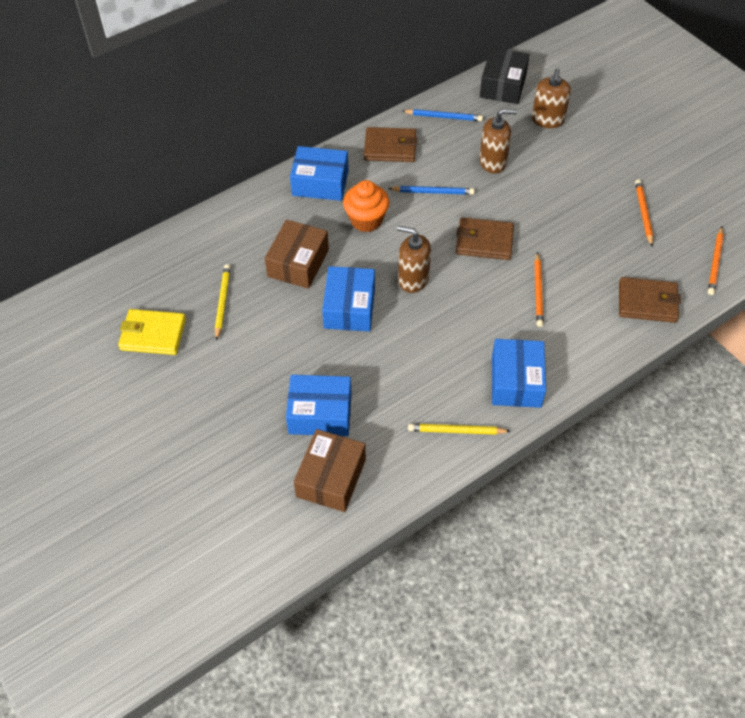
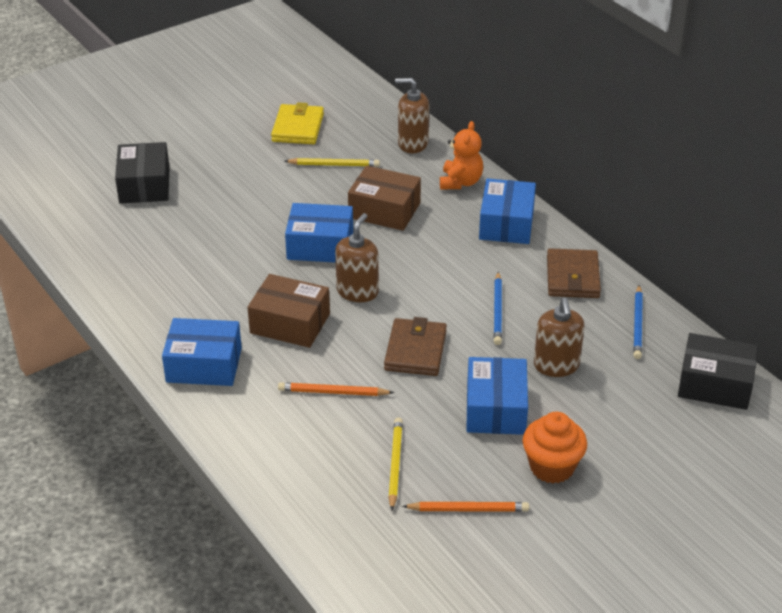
camera: 90 degrees right, 15 degrees down
blue box [286,375,351,436] -> blue box moved to [466,357,528,435]
brown box [294,429,366,512] -> brown box moved to [248,274,330,348]
orange cupcake [343,180,389,232] -> orange cupcake moved to [523,412,587,483]
yellow pencil [408,424,511,435] -> yellow pencil moved to [388,417,403,511]
brown soap dispenser [532,68,571,128] -> brown soap dispenser moved to [395,78,429,153]
brown wallet [619,277,681,323] -> none
orange pencil [708,226,724,295] -> none
none -> black box [115,142,170,204]
none -> orange teddy bear [440,121,483,189]

